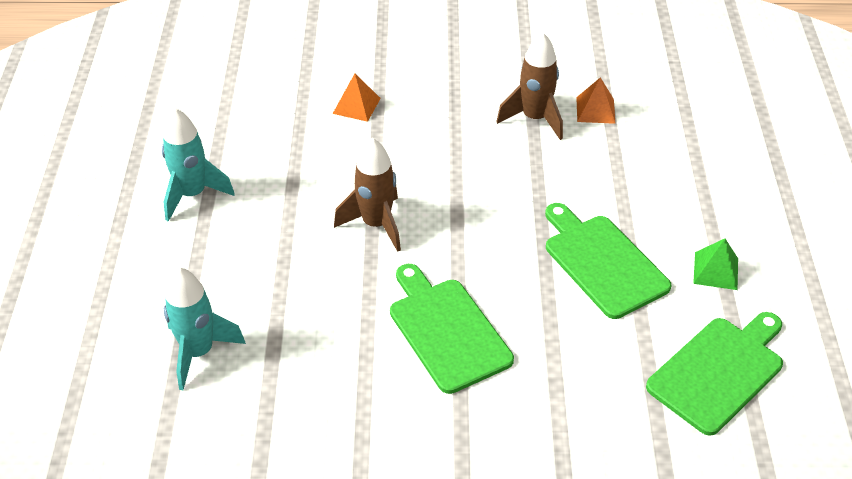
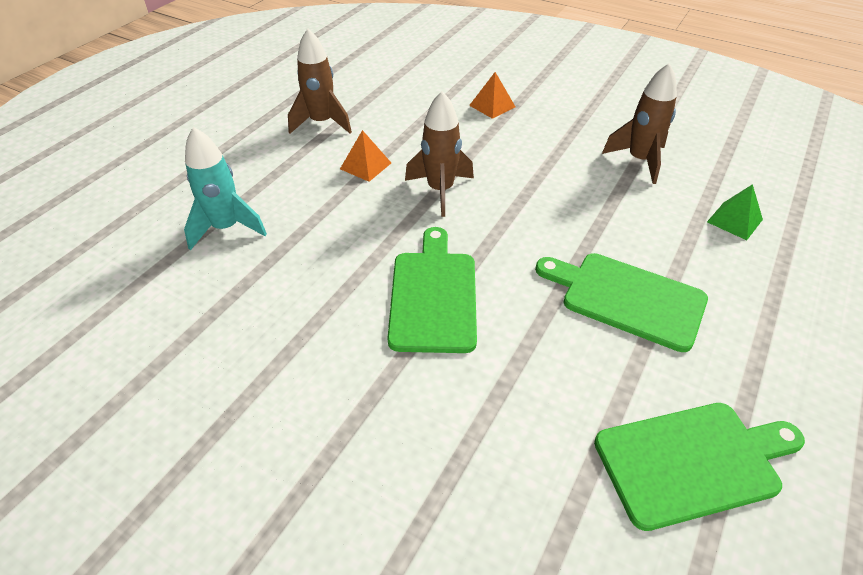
camera: 30 degrees right, 0 degrees up
turquoise rocket [162,108,235,222] -> brown rocket [288,28,352,134]
green cutting board [545,203,671,319] -> green cutting board turned 60 degrees counterclockwise [535,253,708,352]
orange pyramid [576,77,616,124] -> orange pyramid moved to [340,130,391,182]
green pyramid [693,238,738,290] -> green pyramid moved to [707,184,763,240]

